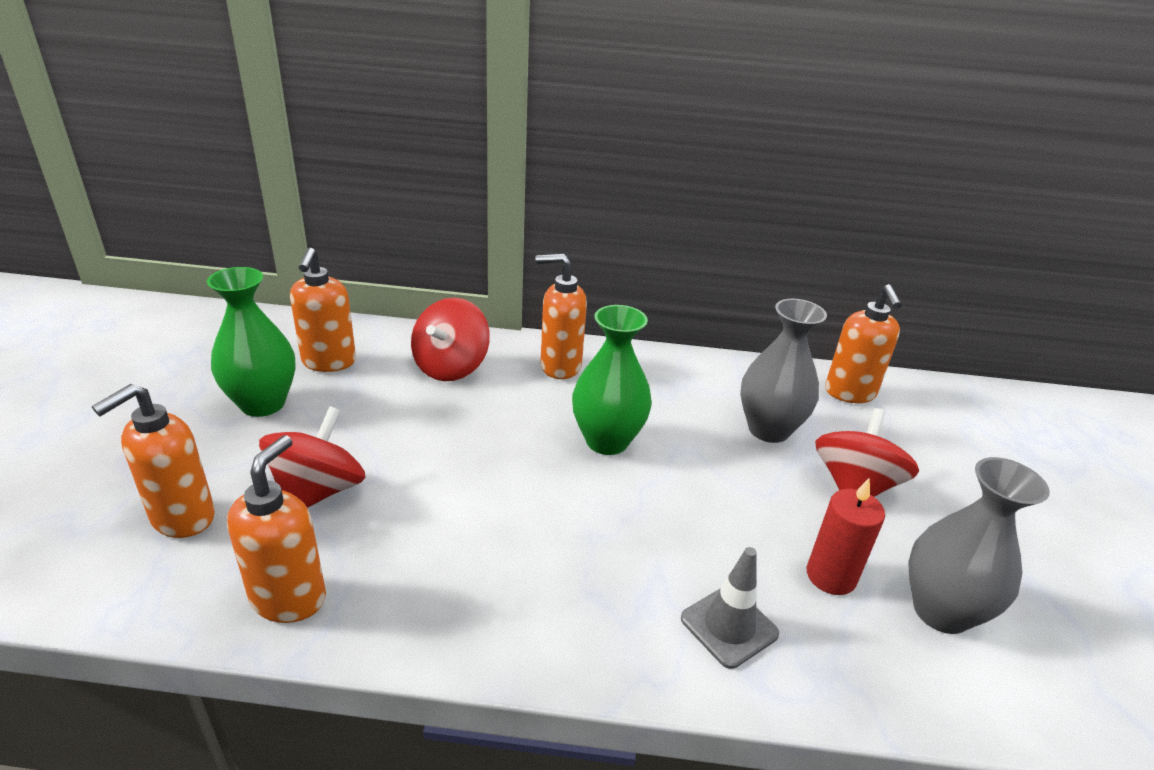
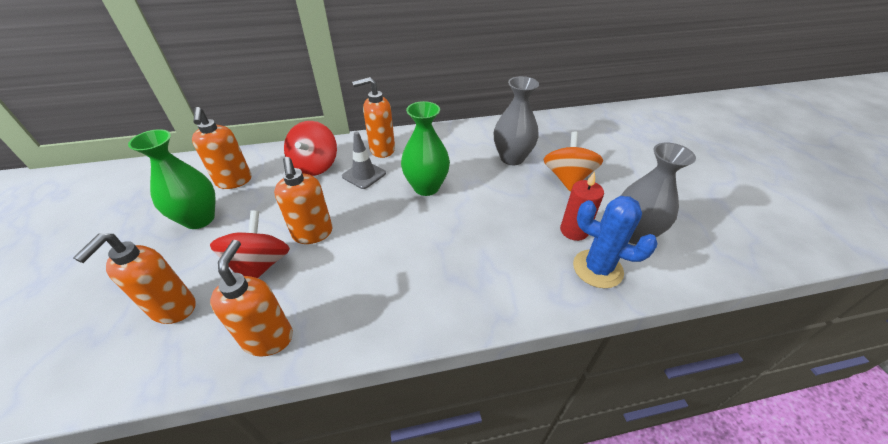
camera: 15 degrees left, 10 degrees up
grey traffic cone [681,547,779,669] -> grey traffic cone moved to [342,132,386,189]
red spinning top [815,408,919,497] -> orange spinning top [544,132,603,192]
orange soap dispenser [825,284,902,403] -> orange soap dispenser moved to [274,157,333,244]
none -> blue cactus [573,196,658,288]

